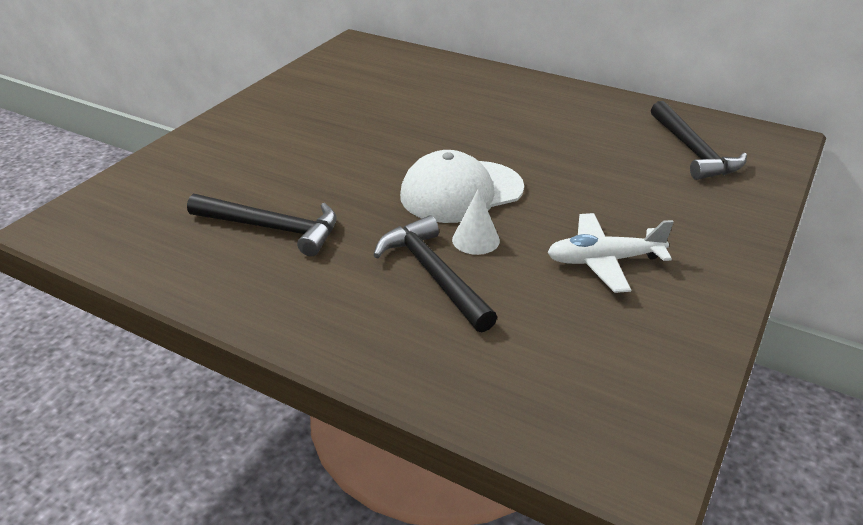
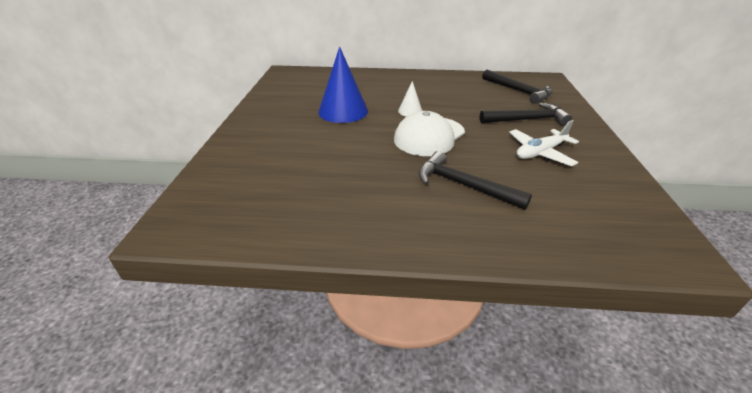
camera: 25 degrees left, 0 degrees up
black hammer [187,194,337,257] -> black hammer moved to [480,103,572,126]
white cone [452,189,500,255] -> white cone moved to [398,81,422,116]
none -> blue cone [318,47,368,123]

